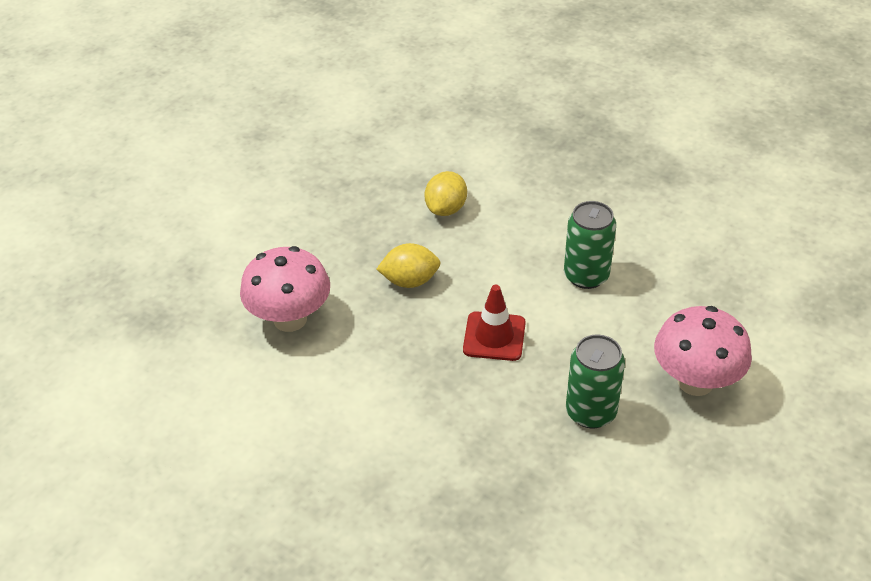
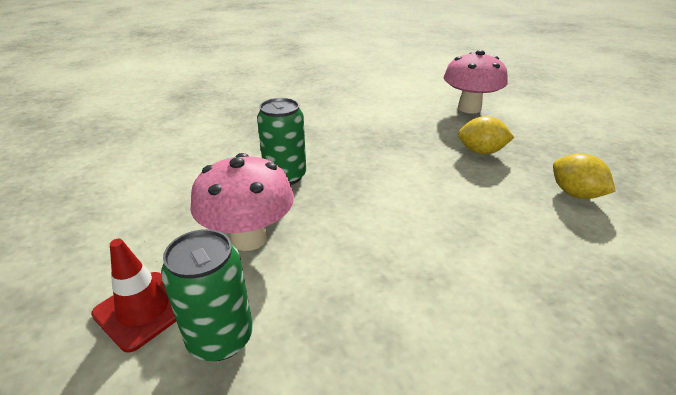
camera: 120 degrees right, 10 degrees down
yellow lemon [377,243,441,288] -> yellow lemon turned 75 degrees clockwise [458,116,514,154]
red traffic cone [463,285,526,361] -> red traffic cone moved to [91,239,176,352]
green can [564,201,616,289] -> green can moved to [161,229,253,361]

